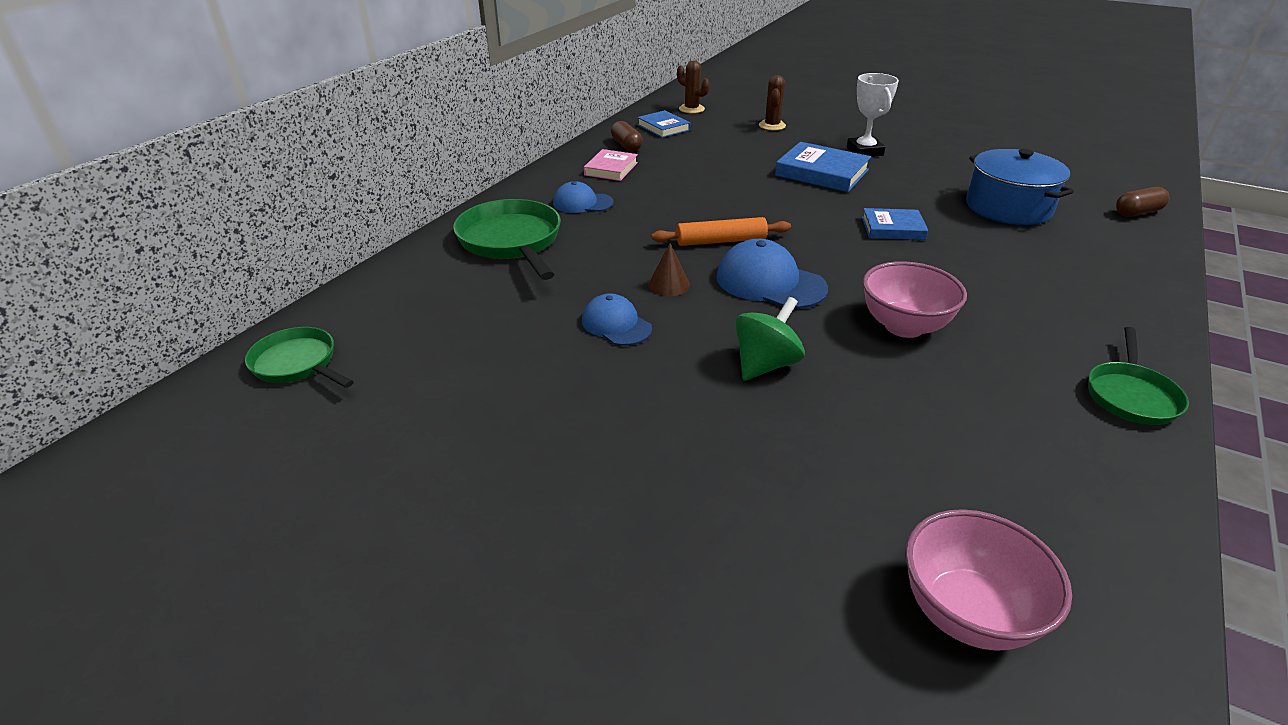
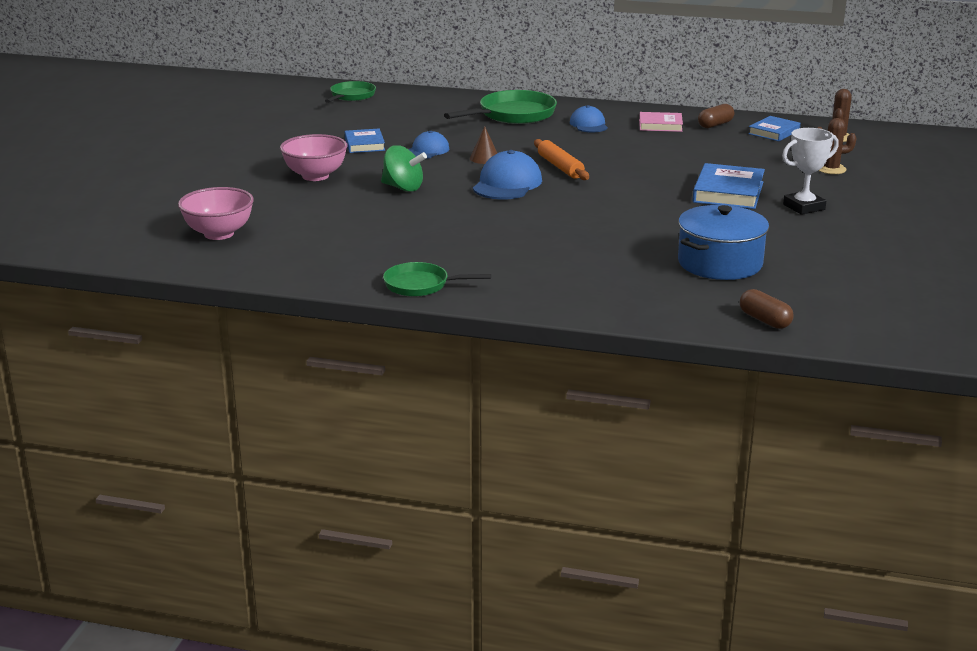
camera: 75 degrees right, 10 degrees down
blue book [862,208,928,240] -> blue book moved to [345,129,385,153]
pink bowl [863,261,967,338] -> pink bowl moved to [280,134,347,181]

